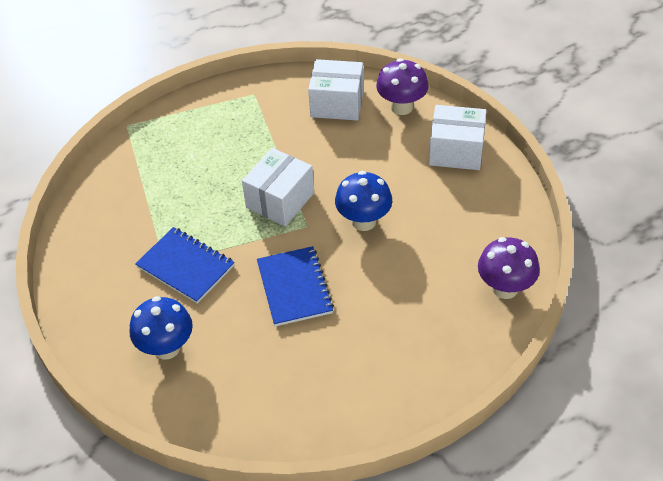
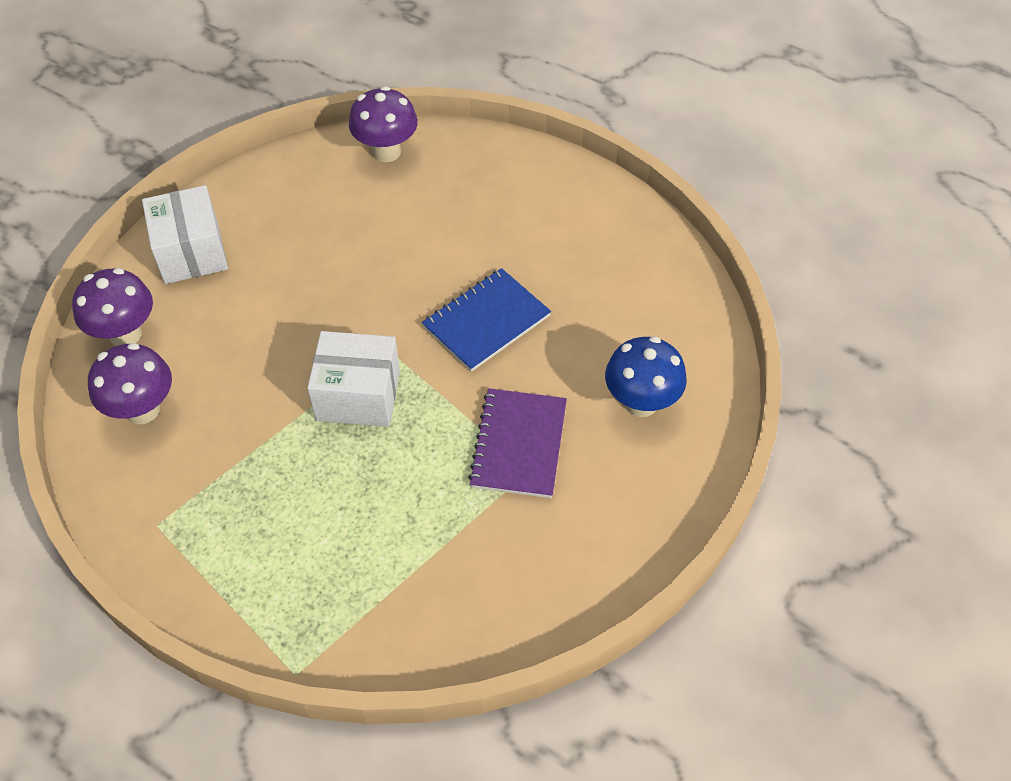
camera: 120 degrees left, 5 degrees up
blue notebook [135,227,235,304] -> purple notebook [468,388,567,498]
white box [308,59,364,121] -> purple mushroom [88,343,172,424]
blue mushroom [335,171,392,231] -> none

